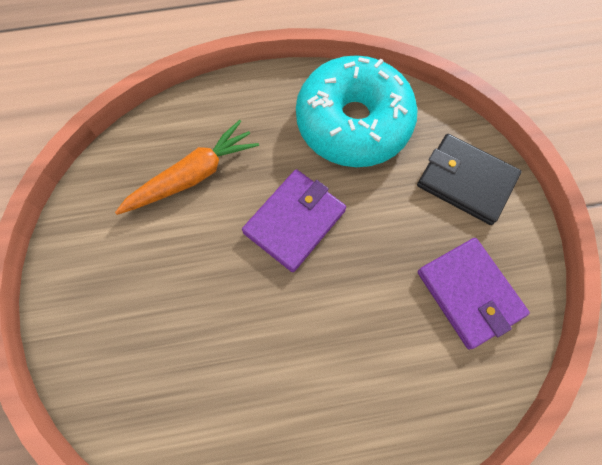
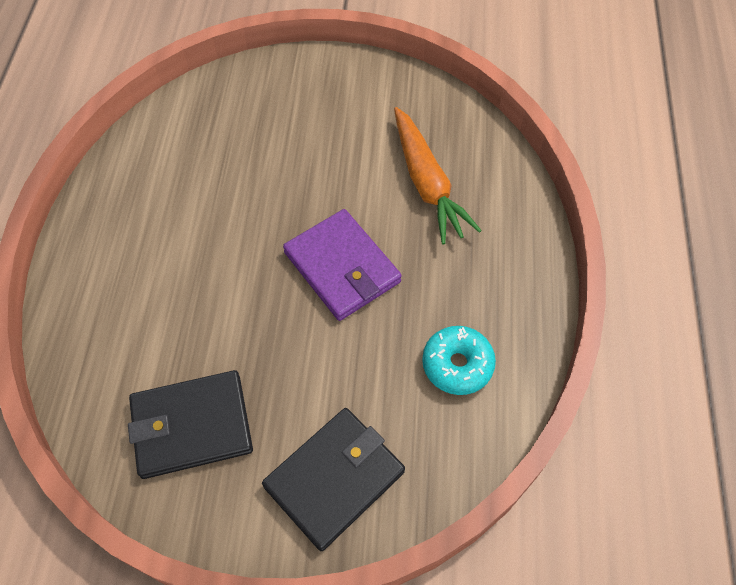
camera: 105 degrees right, 10 degrees down
turquoise donut [296,55,418,167] -> turquoise donut [422,326,496,395], size x0.46
purple wallet [418,238,530,350] -> black wallet [128,370,253,479]

